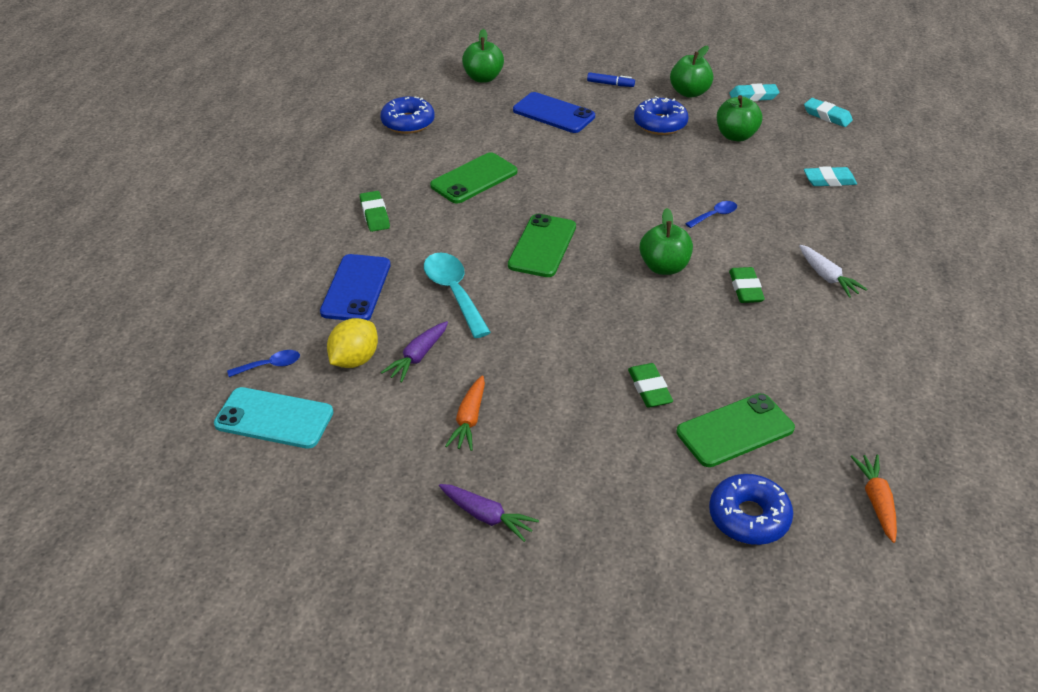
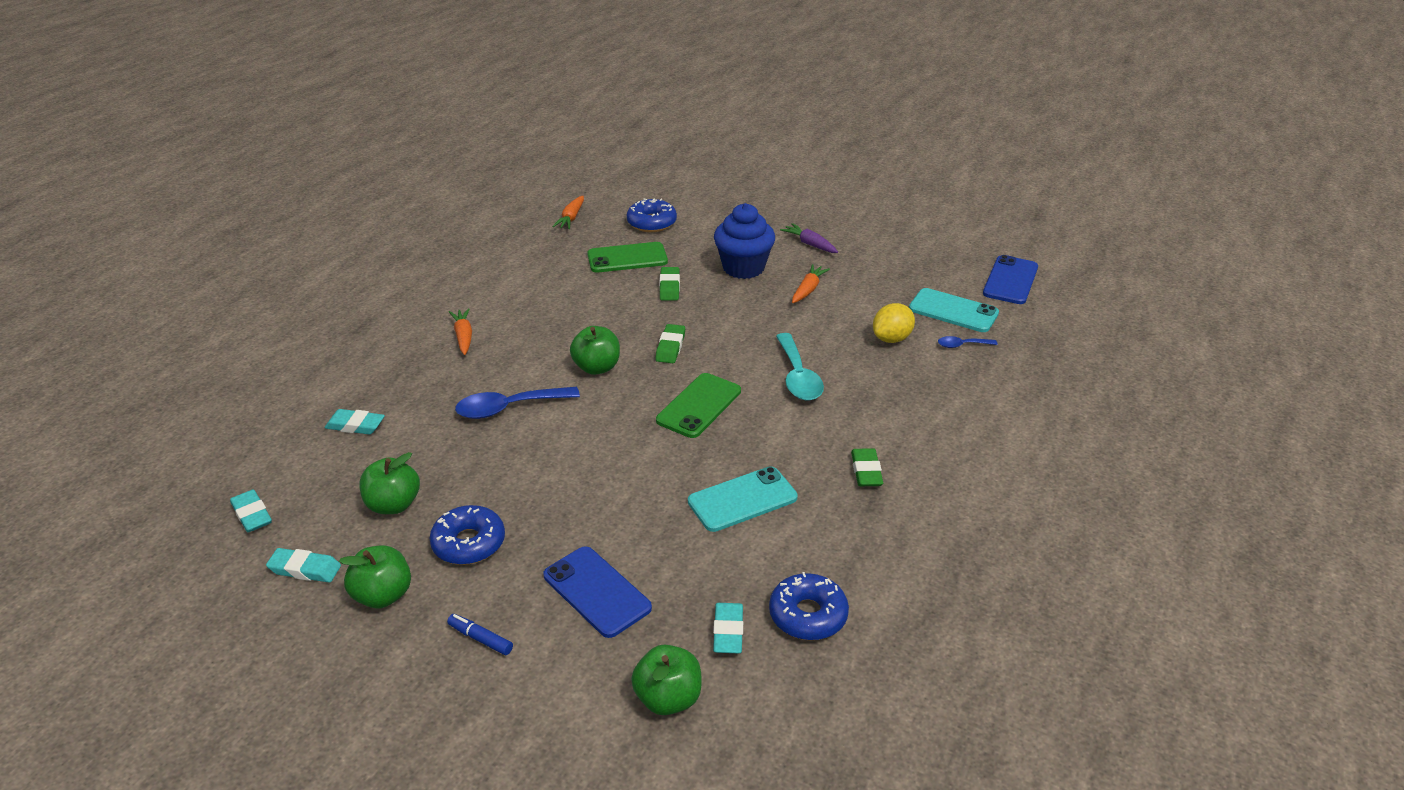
camera: 165 degrees left, 5 degrees down
blue phone [320,254,391,320] -> blue phone moved to [983,255,1038,304]
purple carrot [381,321,448,383] -> none
green phone [430,152,518,204] -> turquoise phone [688,467,798,532]
blue spoon [685,201,737,228] -> blue spoon [455,387,580,419], size x1.91
green eraser [729,267,765,303] -> green eraser moved to [655,324,685,363]
white carrot [799,245,867,298] -> orange carrot [449,308,472,355]
none -> turquoise eraser [713,603,743,654]
none -> blue cupcake [714,203,775,279]

